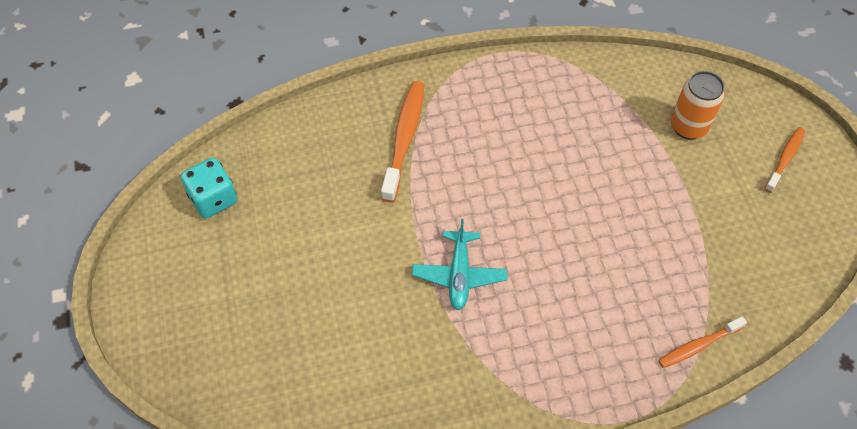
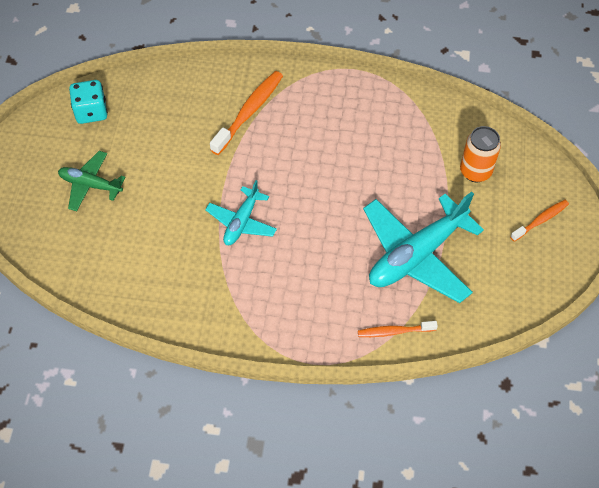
camera: 20 degrees right, 0 degrees up
none -> green plane [58,151,125,211]
none -> turquoise plane [363,192,484,303]

